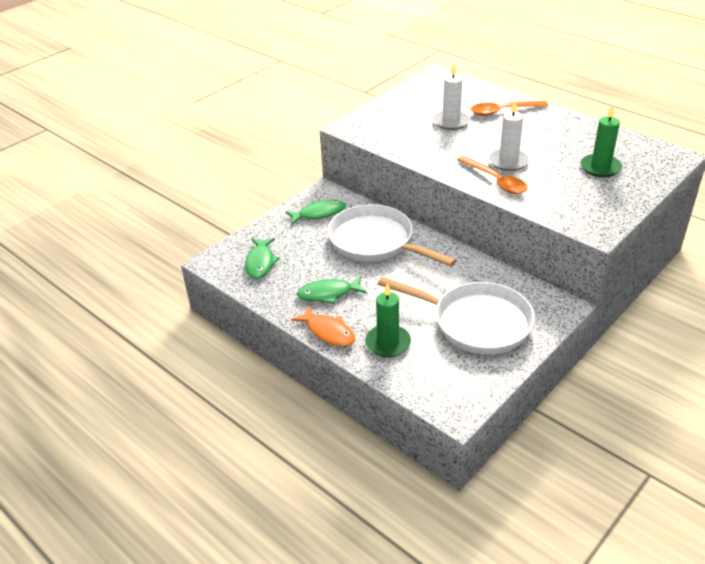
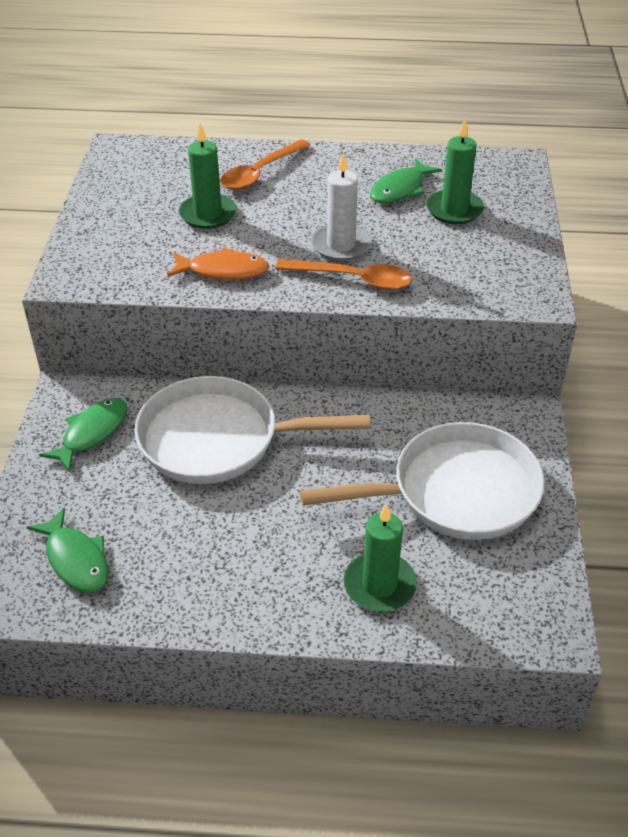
camera: 40 degrees left, 5 degrees up
orange fish [291,305,355,346] -> orange fish moved to [167,247,269,280]
green fish [297,276,367,304] -> green fish moved to [370,158,442,203]
white candle [433,63,470,130] -> green candle [179,123,237,229]

